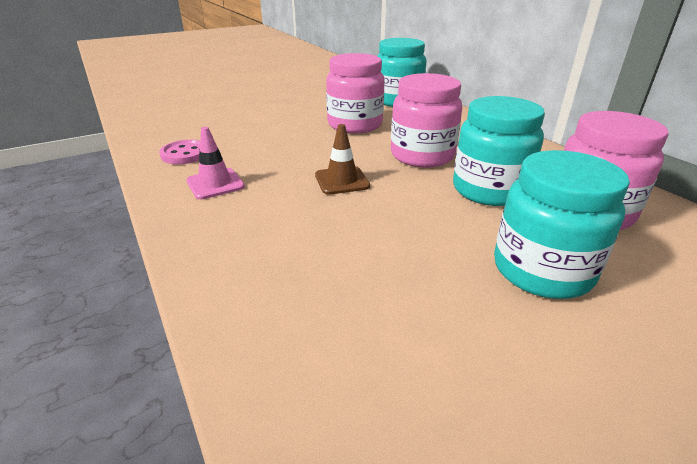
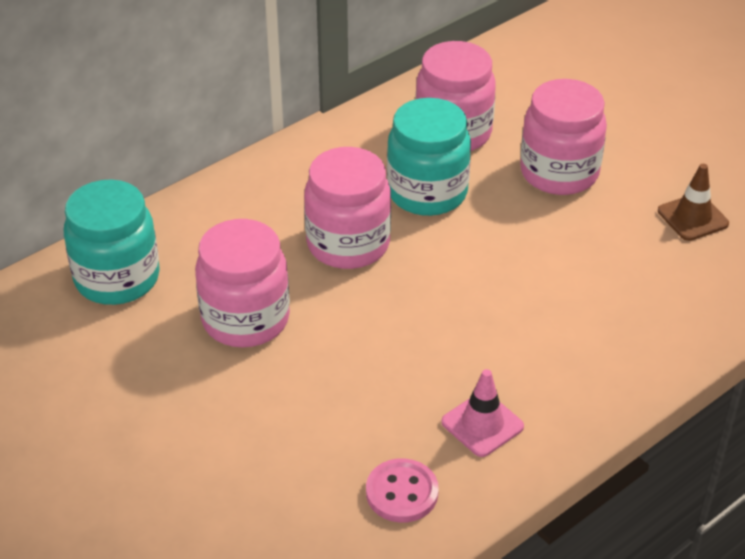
camera: 100 degrees left, 10 degrees up
brown traffic cone [315,124,370,195] -> brown traffic cone moved to [658,164,729,241]
turquoise jar [494,150,630,299] -> pink jar [520,79,607,195]

